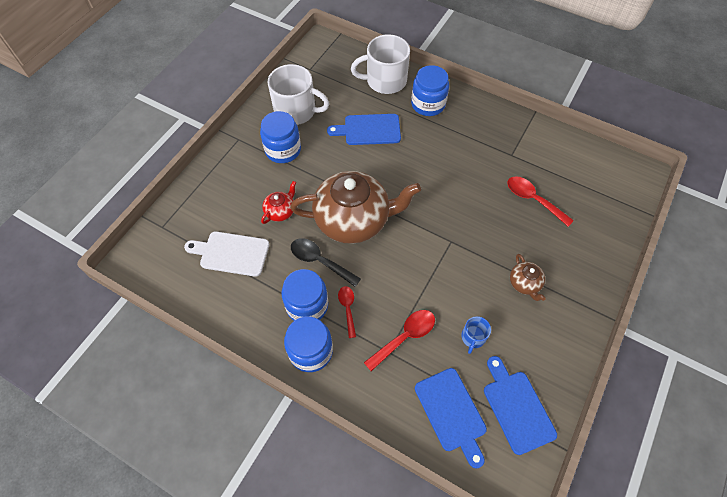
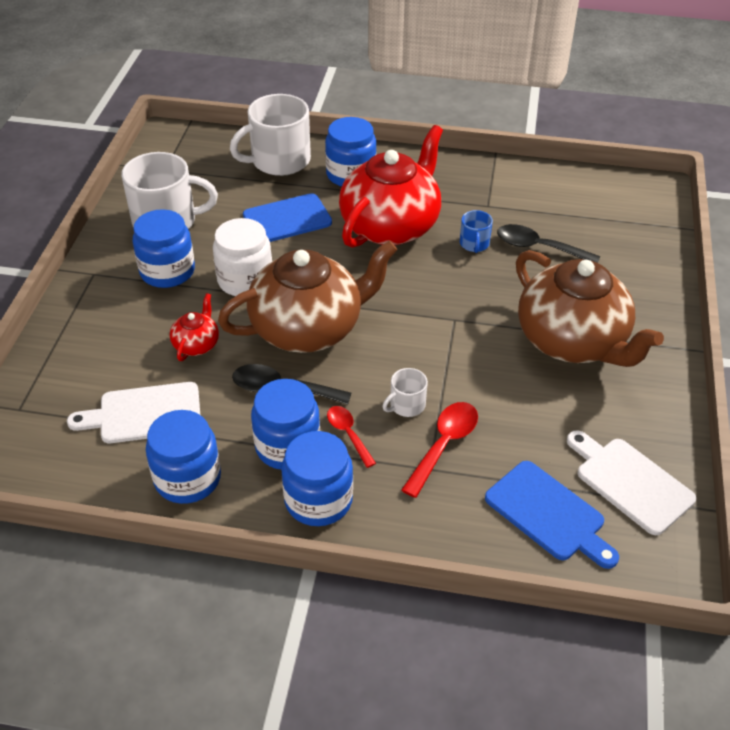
camera: 20 degrees left, 15 degrees down
blue mug [461,316,491,354] -> blue mug moved to [460,210,493,253]
blue cutting board [484,356,557,455] -> white cutting board [567,430,696,535]
red spoon [508,176,574,227] -> black spoon [497,224,600,263]
brown teapot [510,254,546,301] -> brown teapot [516,250,664,367], size x2.34
none -> blue jar [146,410,221,504]
none -> white jar [213,218,272,296]
none -> red teapot [339,125,443,248]
none -> white mug [383,368,428,417]

